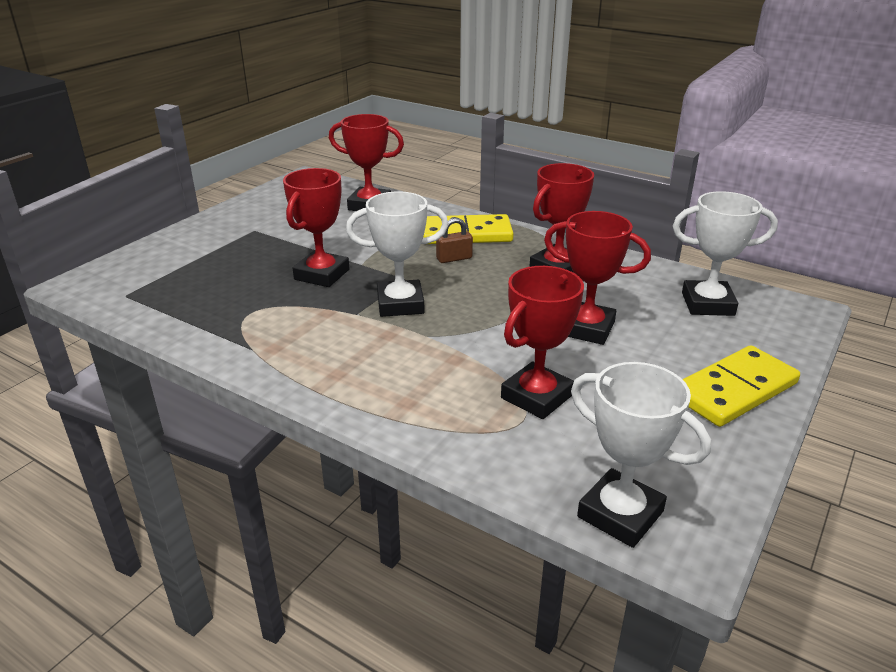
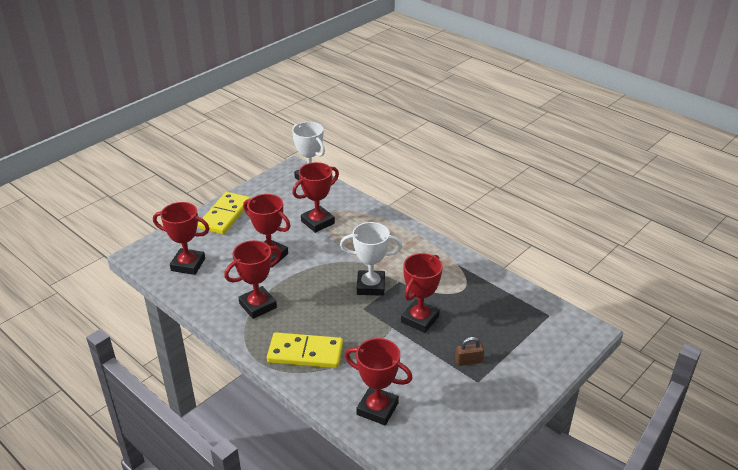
camera: 170 degrees left, 5 degrees up
brown padlock [436,218,473,263] -> brown padlock moved to [455,337,484,366]
white trophy [673,191,778,316] -> red trophy [153,202,210,275]
yellow domino [682,345,800,427] -> yellow domino turned 45 degrees counterclockwise [198,192,251,234]

